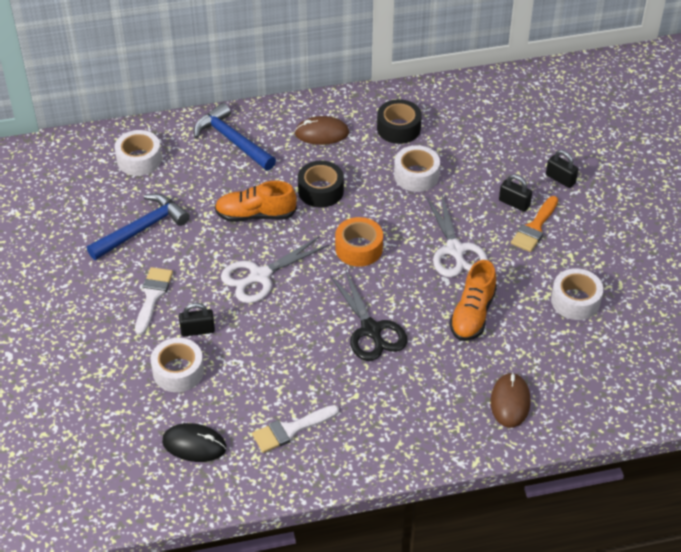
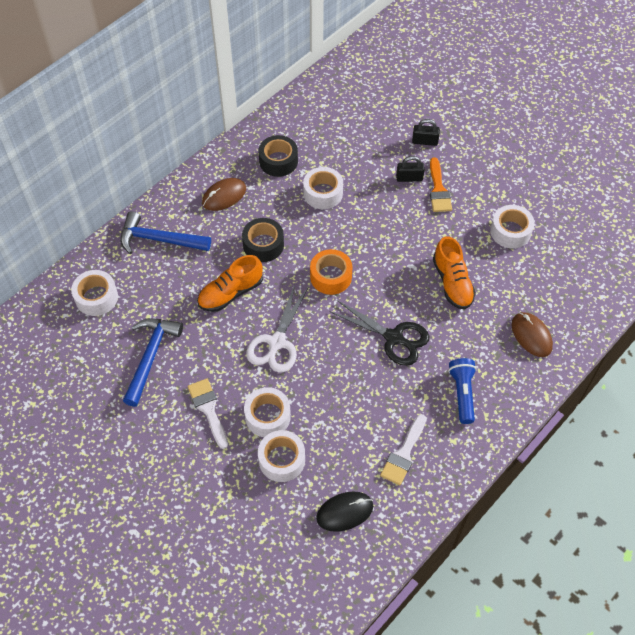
camera: 35 degrees left, 10 degrees up
black padlock [179,303,215,336] -> white tape [244,387,291,437]
white scissors [426,192,488,277] -> none
none -> blue flashlight [448,358,477,424]

